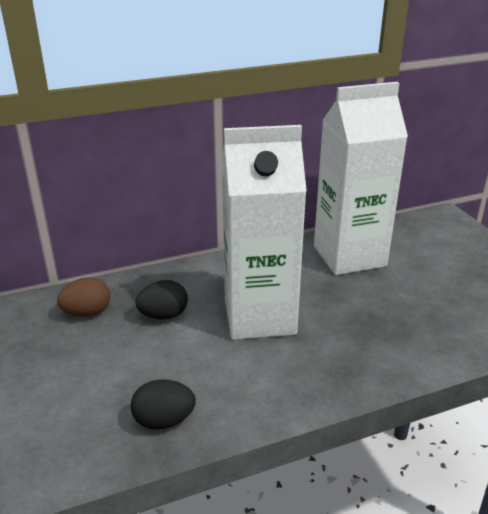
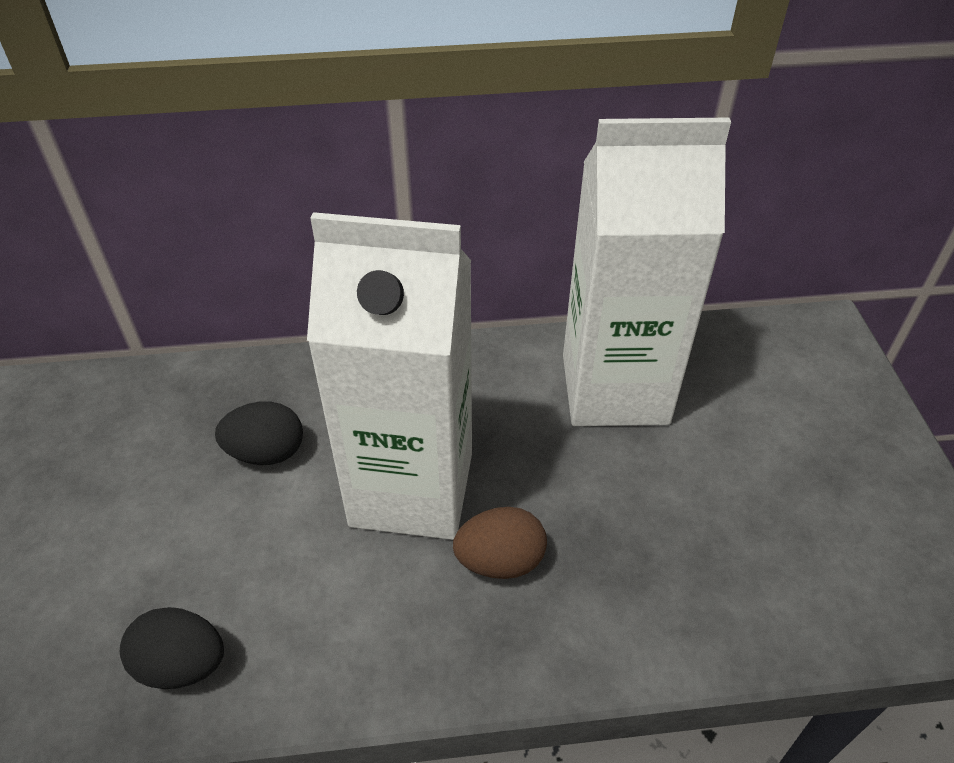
camera: 15 degrees right, 15 degrees up
brown egg [57,277,111,317] -> brown egg moved to [453,507,547,579]

